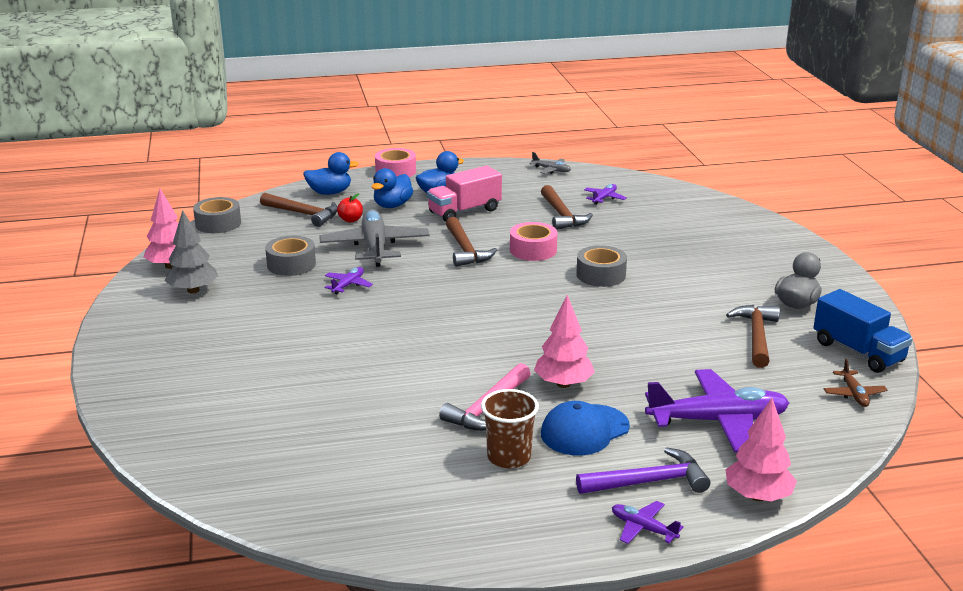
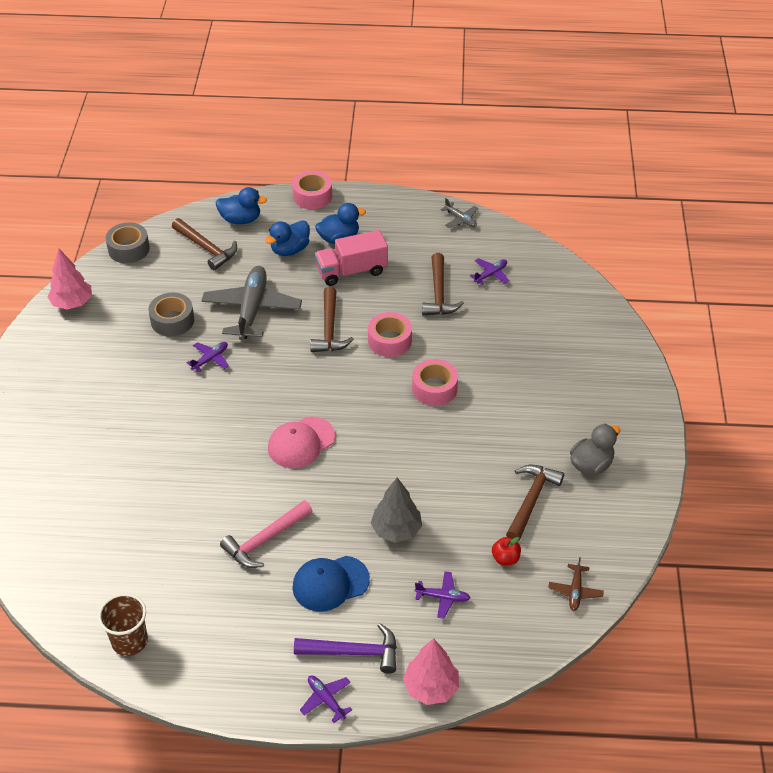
camera: 15 degrees right, 20 degrees up
grey tree [165,210,218,294] -> grey tree moved to [371,478,422,543]
red apple [337,193,363,222] -> red apple moved to [492,537,521,566]
brown cup [481,389,539,468] -> brown cup moved to [98,593,148,656]
pink tree [534,295,595,388] -> none
grey tape [576,245,627,287] -> pink tape [412,359,458,406]
purple plane [645,369,789,452] -> purple plane [415,571,470,619], size x0.46
blue truck [813,289,913,373] -> none
none -> pink cap [268,416,335,468]

